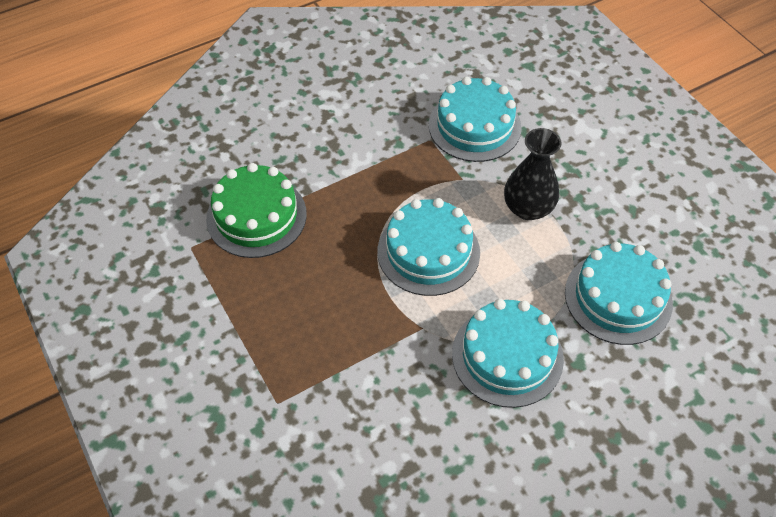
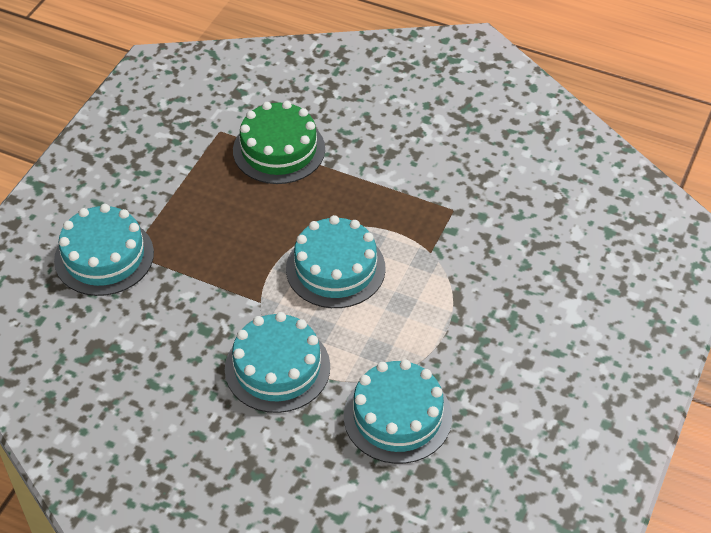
camera: 55 degrees right, 5 degrees down
turquoise cake [429,77,522,162] -> turquoise cake moved to [54,204,154,296]
black vase [504,128,561,220] -> none

